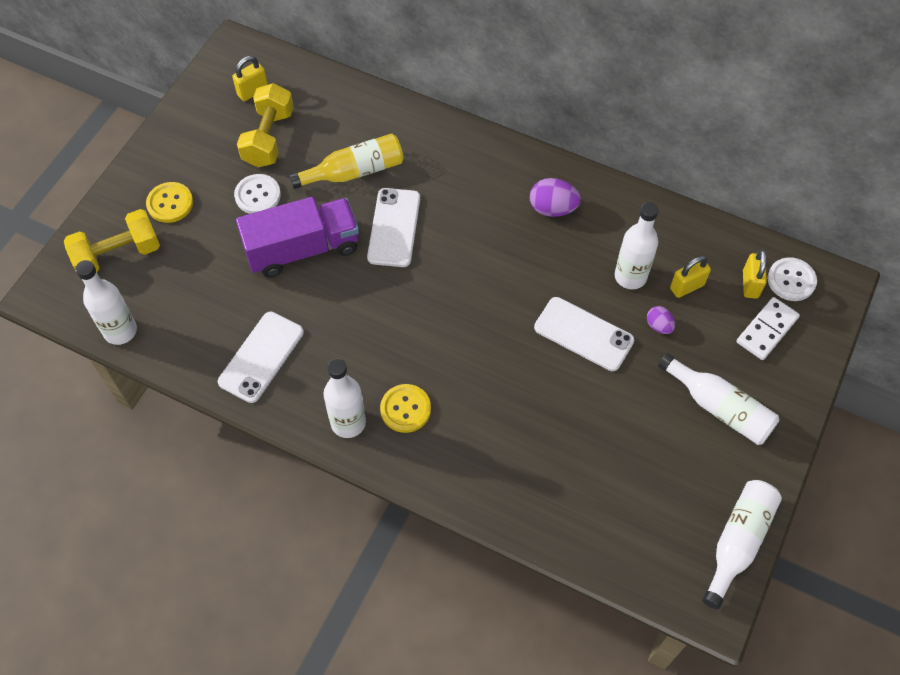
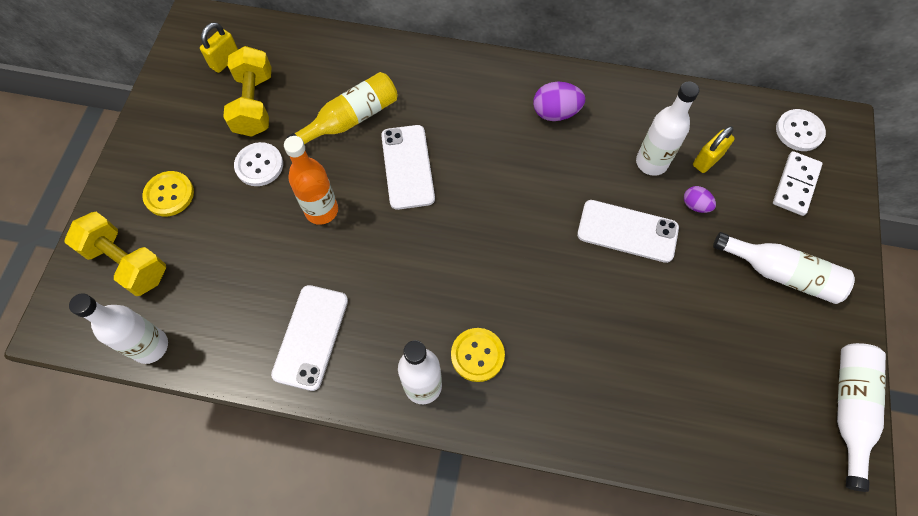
camera: 15 degrees left, 5 degrees up
yellow dumbbell [64,209,160,272] -> yellow dumbbell turned 75 degrees clockwise [64,212,166,296]
purple truck [236,197,359,277] -> orange bottle [284,136,338,225]
yellow padlock [743,250,767,299] -> none

